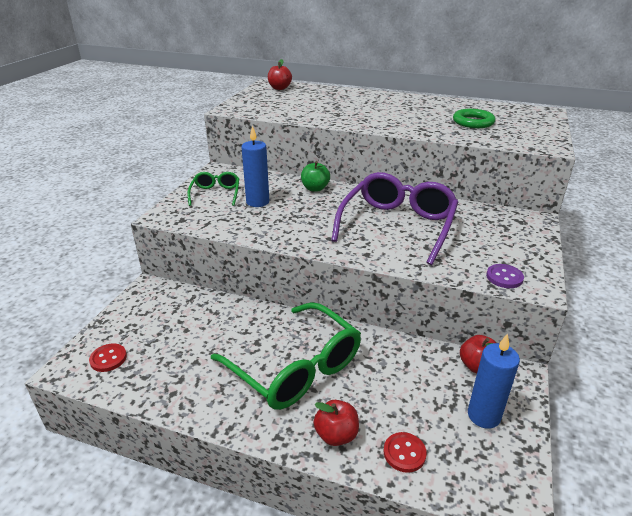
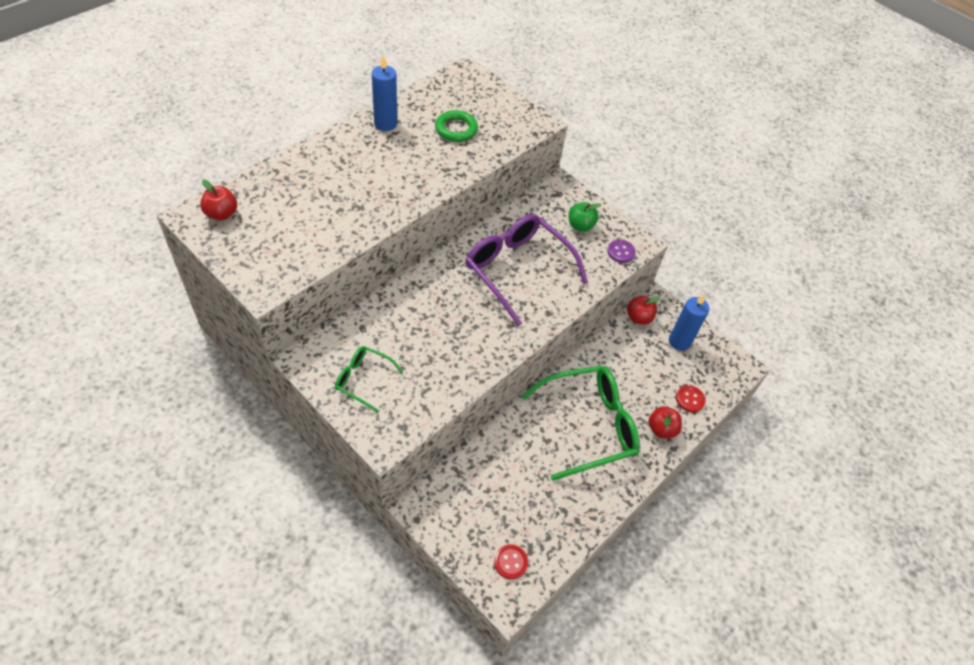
camera: 70 degrees left, 20 degrees up
blue candle [241,126,269,207] -> blue candle moved to [372,55,397,131]
green apple [301,161,330,192] -> green apple moved to [569,202,601,232]

